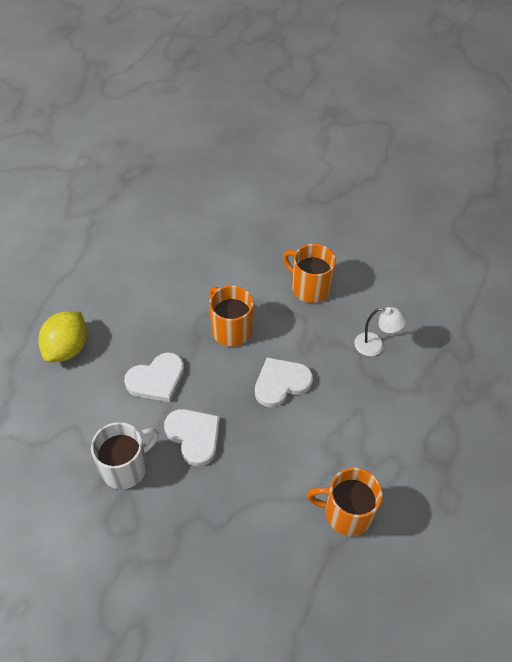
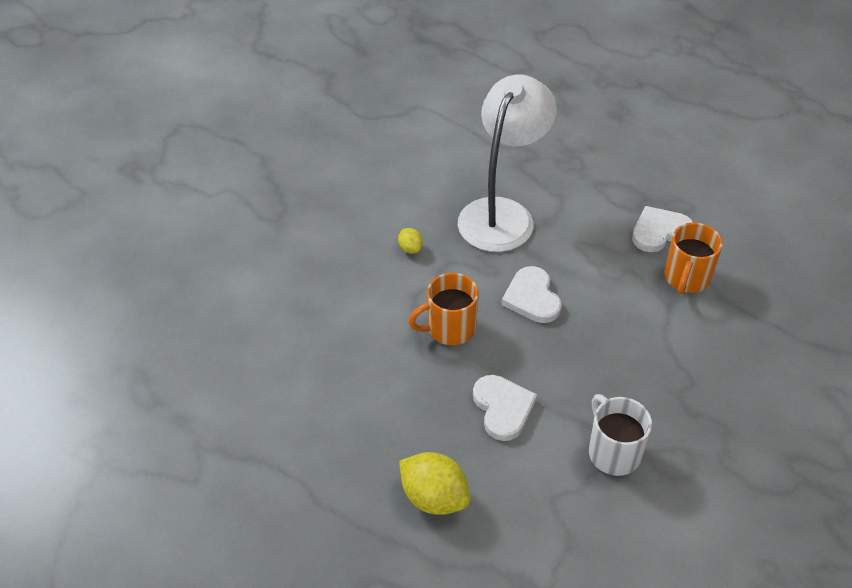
camera: 75 degrees left, 5 degrees down
white heart [164,409,220,467] -> white heart moved to [632,206,693,252]
orange mug [283,244,336,303] -> yellow lemon [398,228,423,254]
white lamp [355,307,407,356] -> white lamp [458,74,557,252], size x2.40

